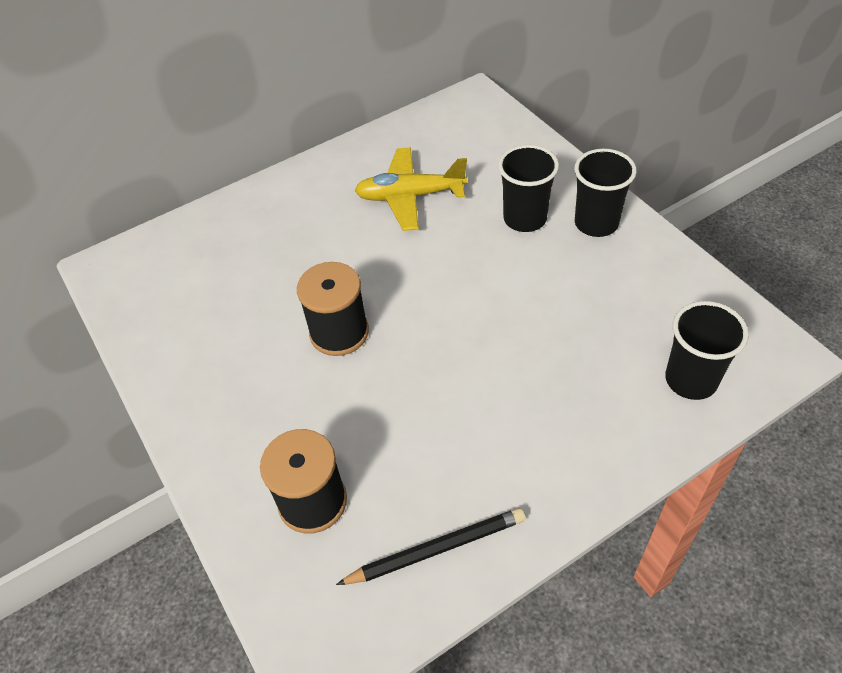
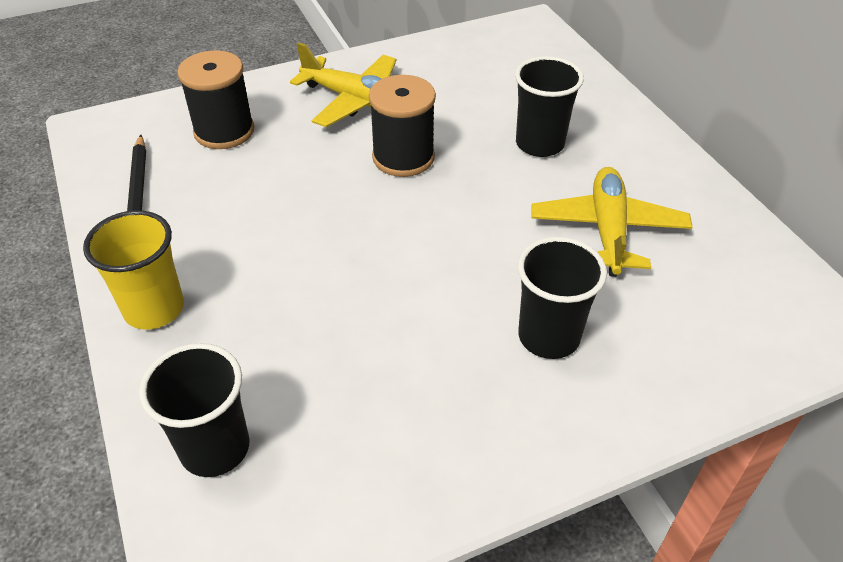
camera: 95 degrees right, 5 degrees down
black cup [574,149,637,237] -> black cup moved to [515,56,584,157]
none -> yellow cup [83,210,184,330]
none -> yellow plane [290,42,396,127]

